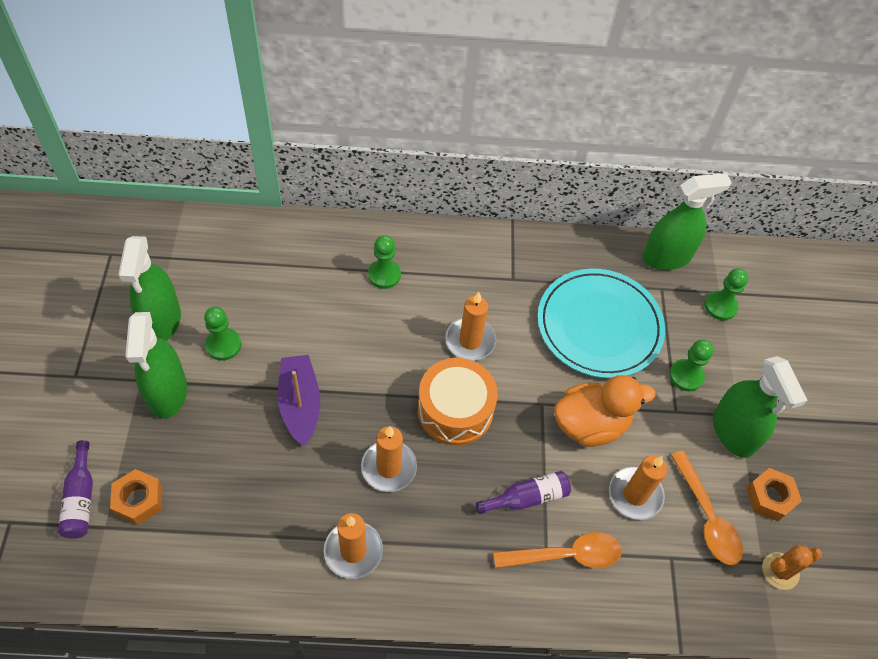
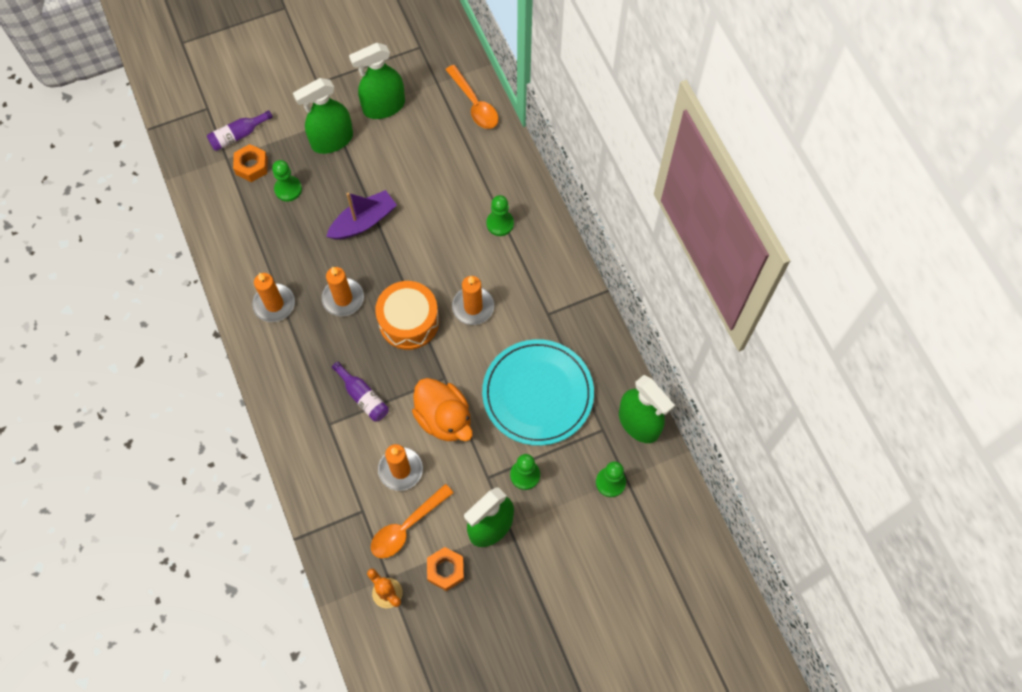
camera: 70 degrees right, 10 degrees up
green pawn [204,307,242,361] -> green pawn moved to [272,160,302,202]
orange spoon [493,532,622,568] -> orange spoon moved to [446,65,498,129]

